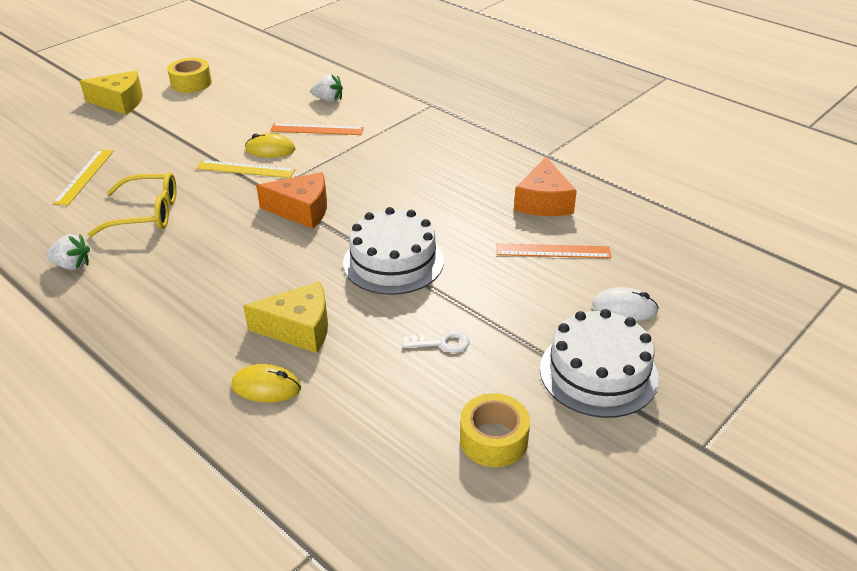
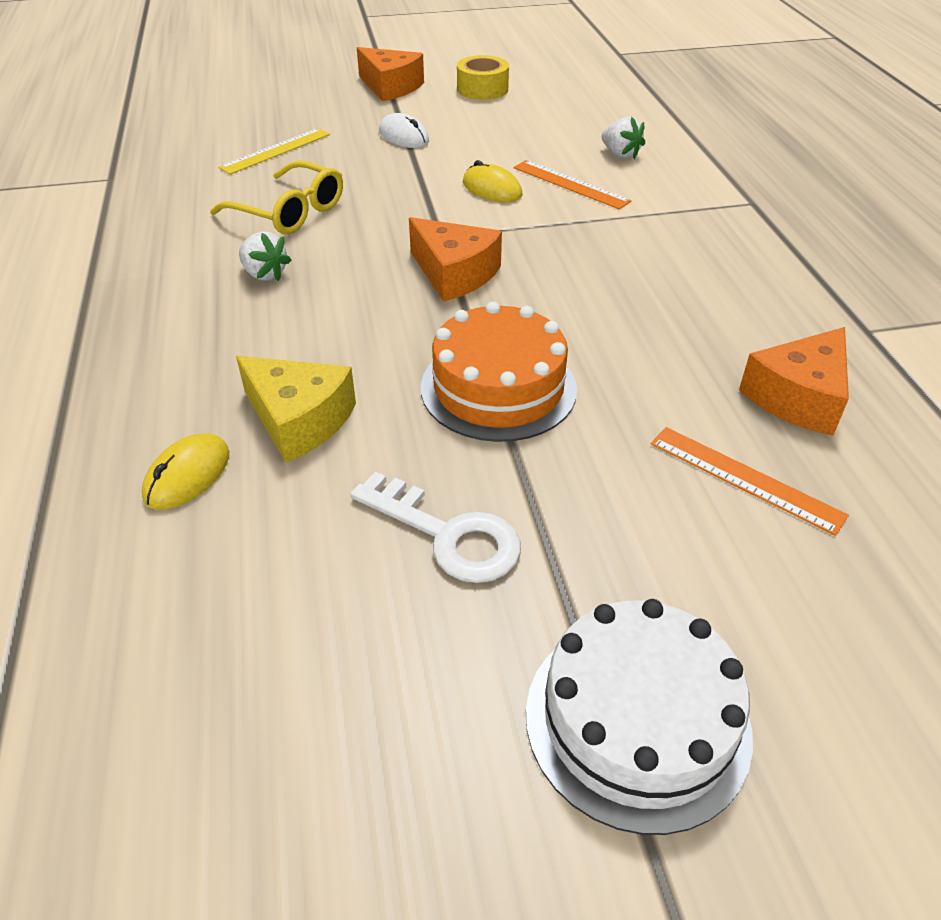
camera: 35 degrees right, 5 degrees up
white strawberry [46,234,90,270] -> white strawberry moved to [239,231,291,281]
yellow cheese [80,71,143,115] -> orange cheese [357,47,424,101]
yellow ruler [196,160,295,178] -> none
yellow mouse [231,364,301,403] -> yellow mouse turned 75 degrees clockwise [142,433,230,510]
white cake [343,207,444,295] -> orange cake [421,302,577,442]
white key [402,331,470,353] -> white key [350,471,521,583], size x1.71
yellow tape [460,393,530,467] -> none
white mouse [592,287,659,321] -> white mouse moved to [379,113,429,148]

